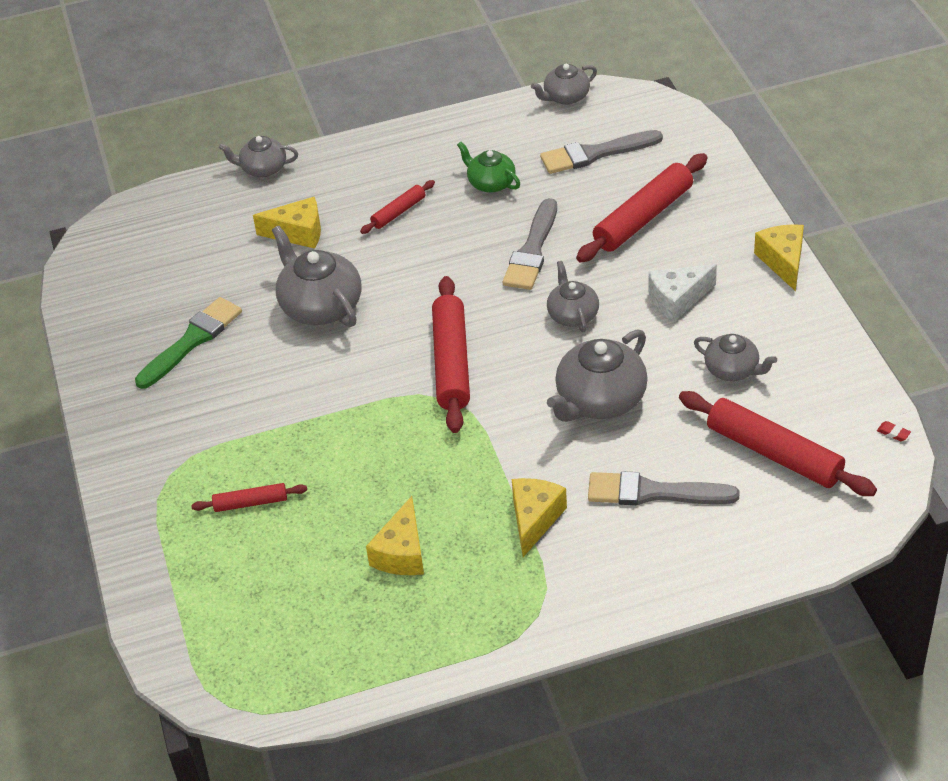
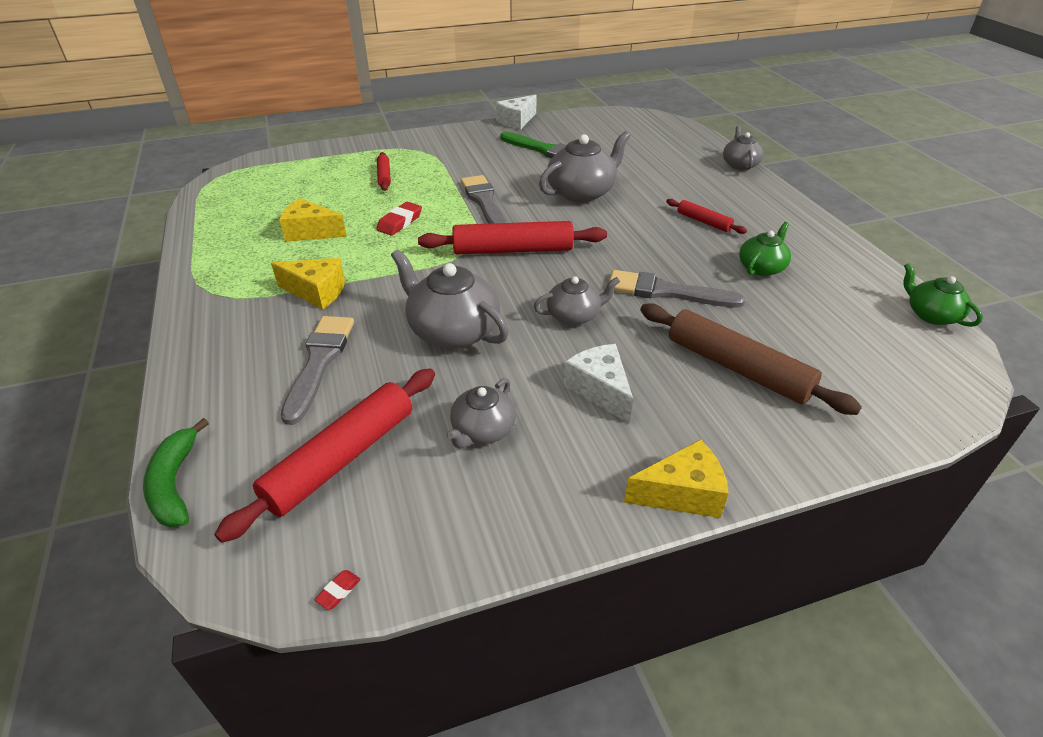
camera: 85 degrees right, 5 degrees down
yellow cheese [253,197,321,249] -> none
grey teapot [531,64,597,105] -> green teapot [903,263,983,327]
grey brush [540,130,663,174] -> grey brush moved to [461,175,507,224]
red rolling pin [576,153,708,263] -> brown rolling pin [640,303,862,415]
none -> green banana [143,418,209,528]
none -> red eraser [376,202,422,236]
none -> white cheese [496,95,537,130]

